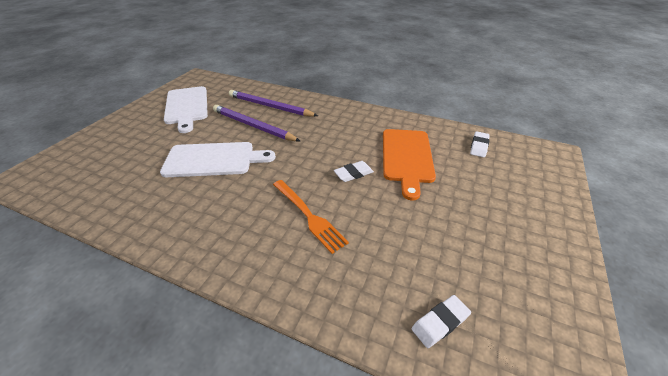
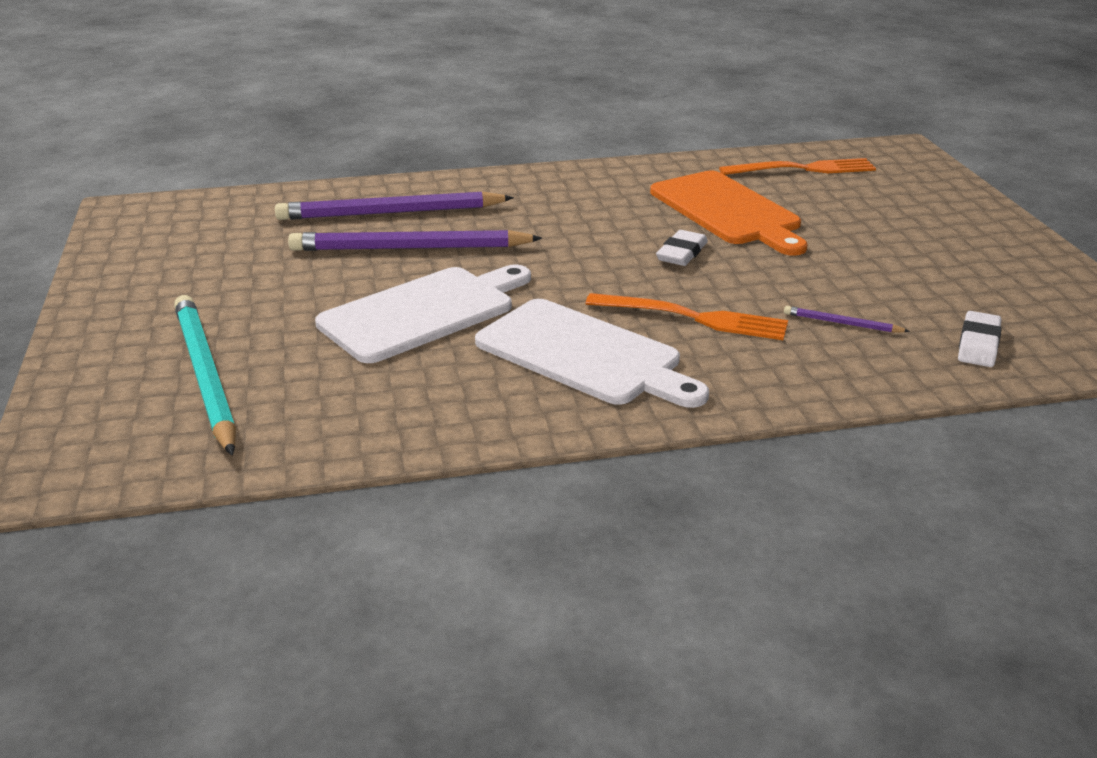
camera: 35 degrees left, 10 degrees down
white cutting board [164,86,208,133] -> white cutting board moved to [475,299,709,408]
white eraser [470,131,490,157] -> orange fork [719,158,876,175]
none -> turquoise pencil [174,295,236,455]
none -> purple pencil [784,306,910,333]

